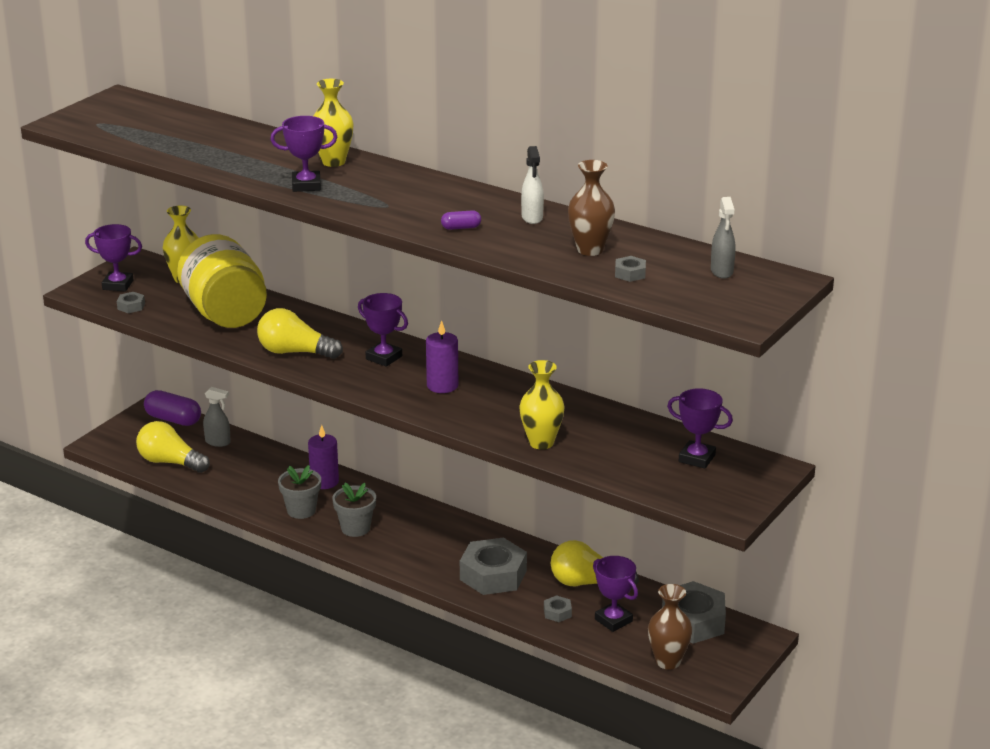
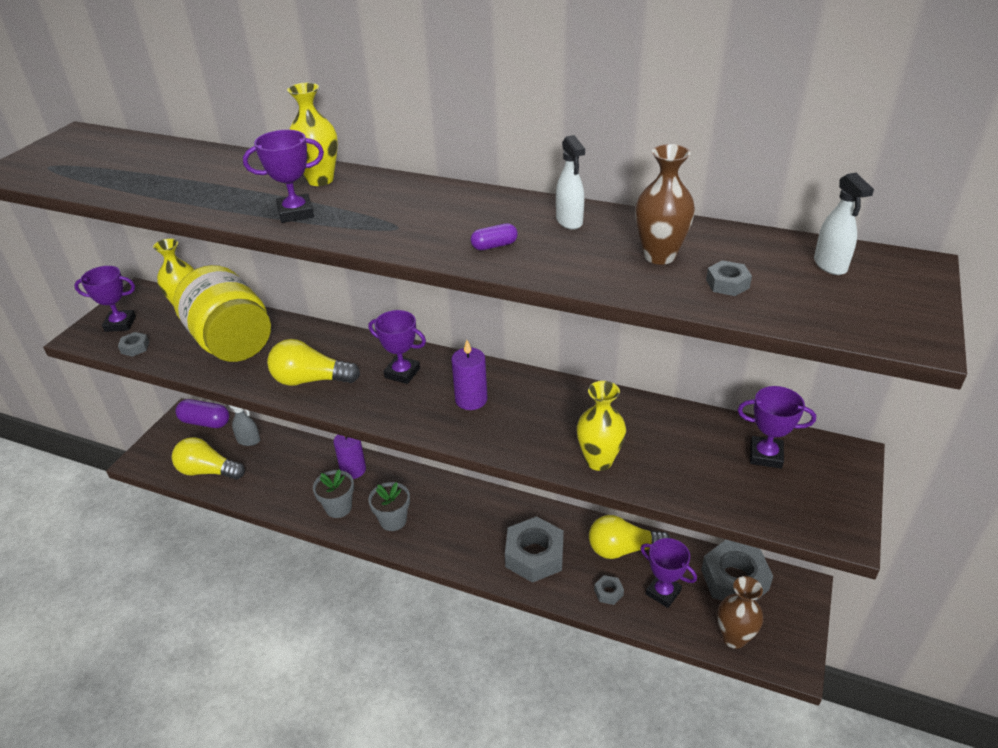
camera: 10 degrees left, 10 degrees up
grey spray bottle [711,197,736,279] -> white spray bottle [814,173,874,275]

